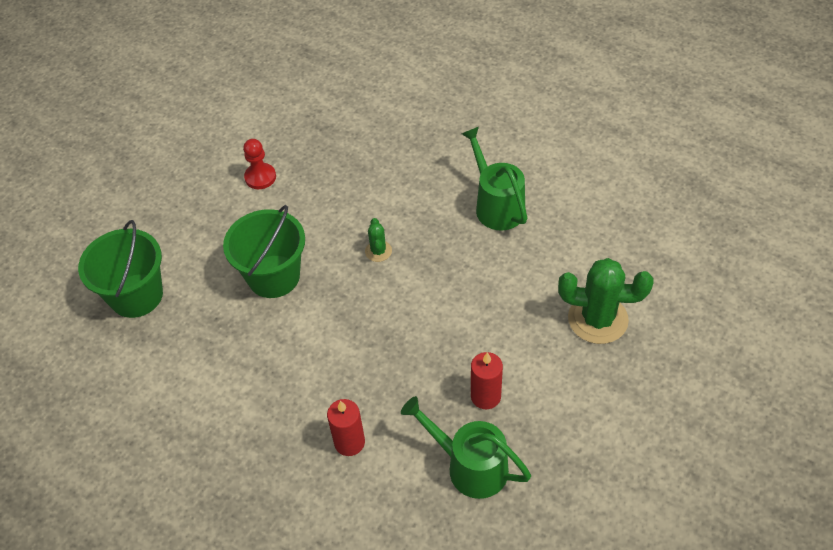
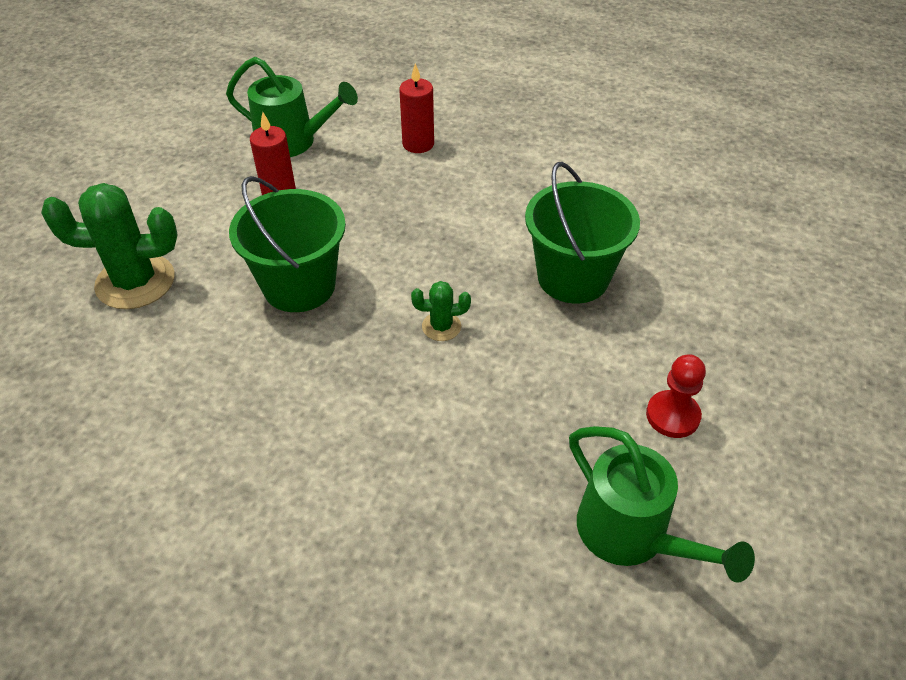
camera: 165 degrees right, 5 degrees down
green bucket [78,220,163,318] -> green bucket moved to [229,176,346,312]
green cactus [365,218,392,262] -> green cactus turned 75 degrees counterclockwise [411,281,471,341]
green watering can [462,127,527,231] -> green watering can moved to [569,426,755,582]

